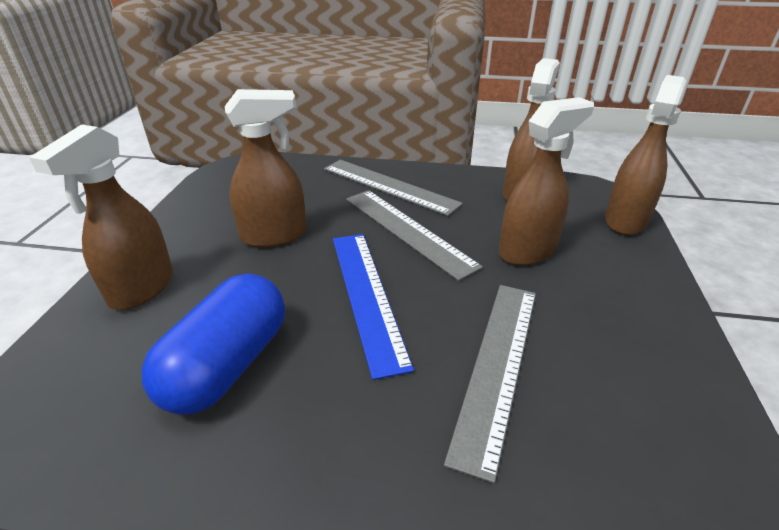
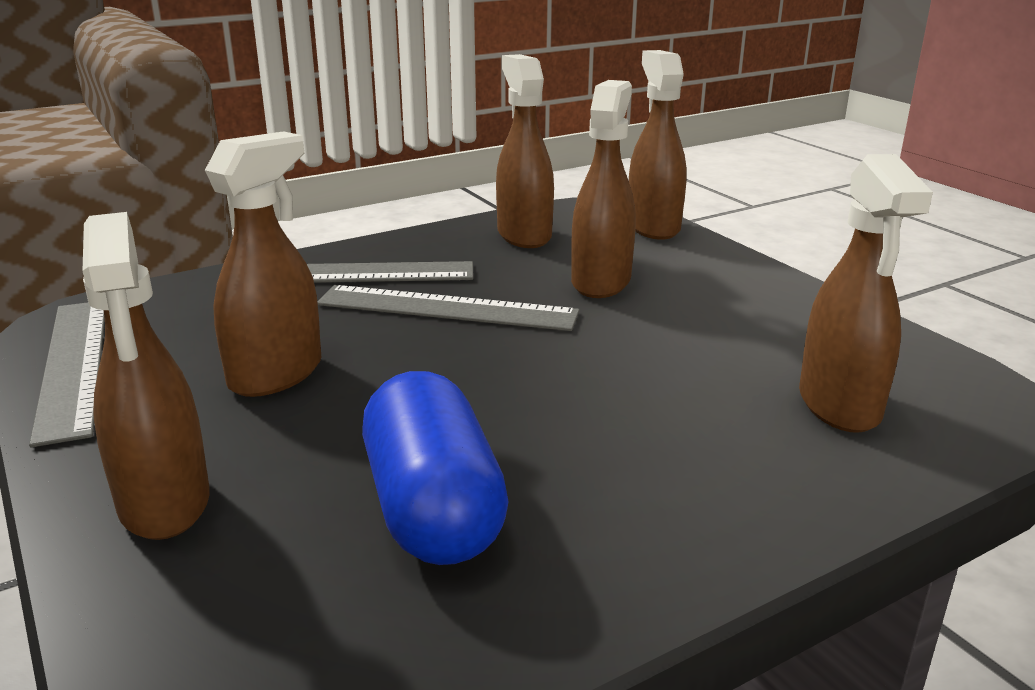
camera: 40 degrees left, 10 degrees down
blue ruler [333,234,414,380] -> none
grey ruler [444,285,536,483] -> grey ruler moved to [29,302,105,447]
none -> brown spray bottle [799,154,933,433]

